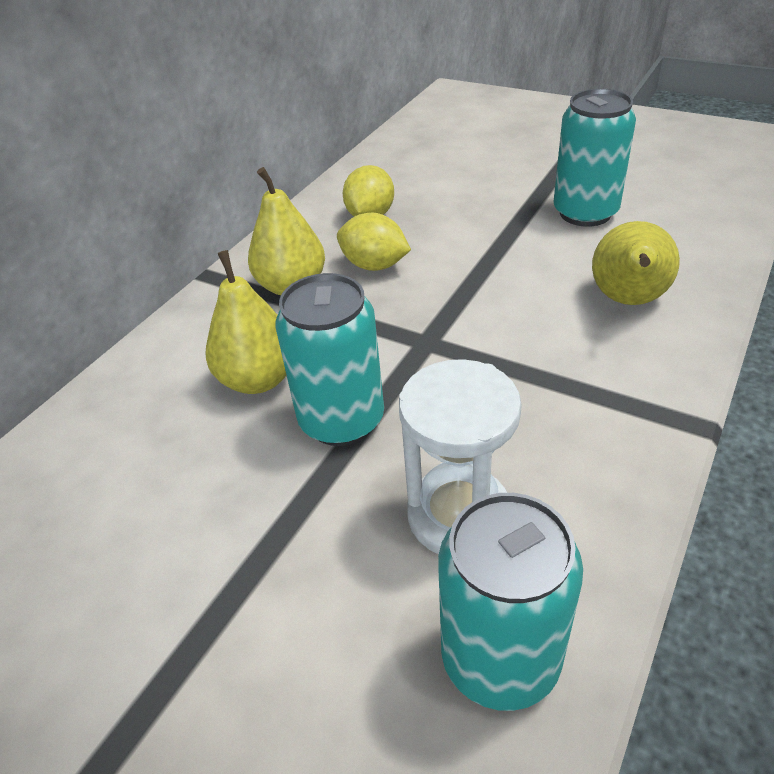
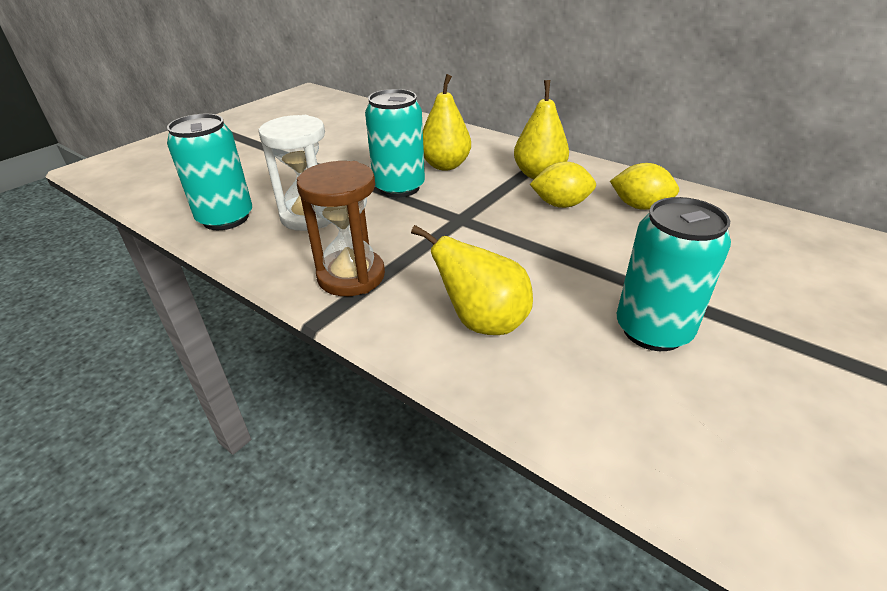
camera: 95 degrees right, 5 degrees down
yellow lemon [337,213,411,271] -> yellow lemon turned 60 degrees clockwise [530,161,596,208]
none -> brown hourglass [297,161,385,296]

